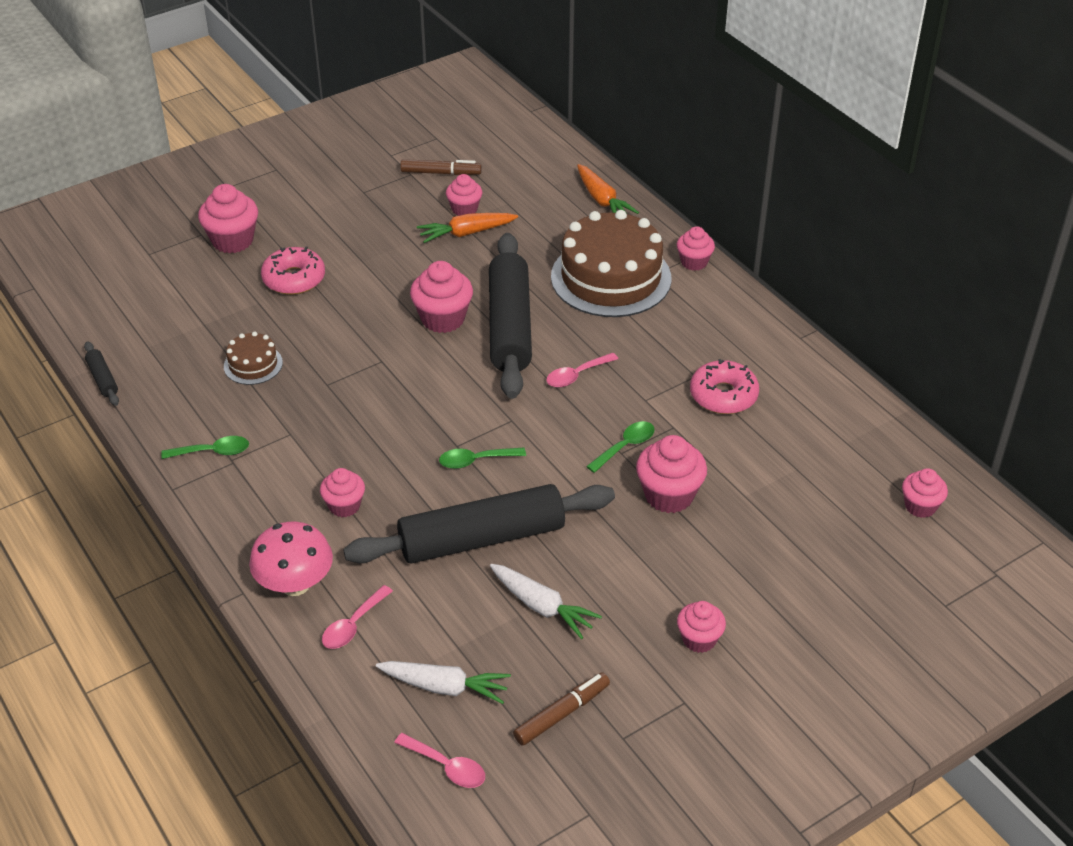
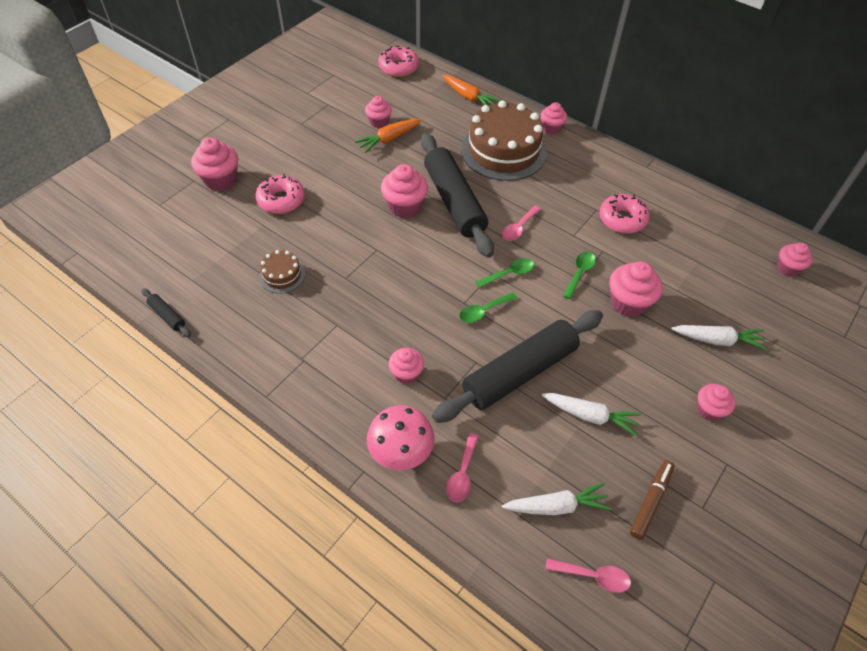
camera: 20 degrees left, 10 degrees up
green spoon [161,436,249,459] -> green spoon moved to [476,258,534,288]
brown marker [400,159,482,175] -> none
none -> pink donut [378,46,419,77]
none -> white carrot [671,325,768,350]

